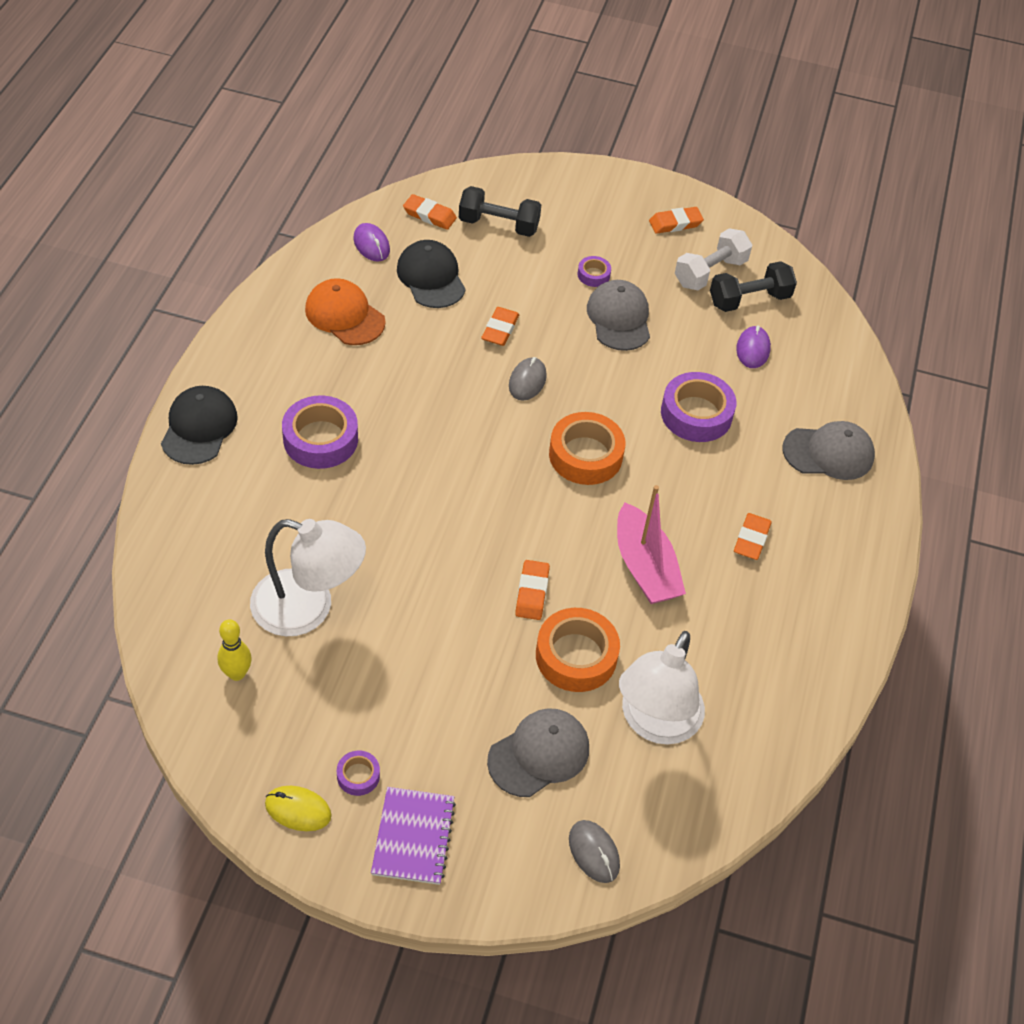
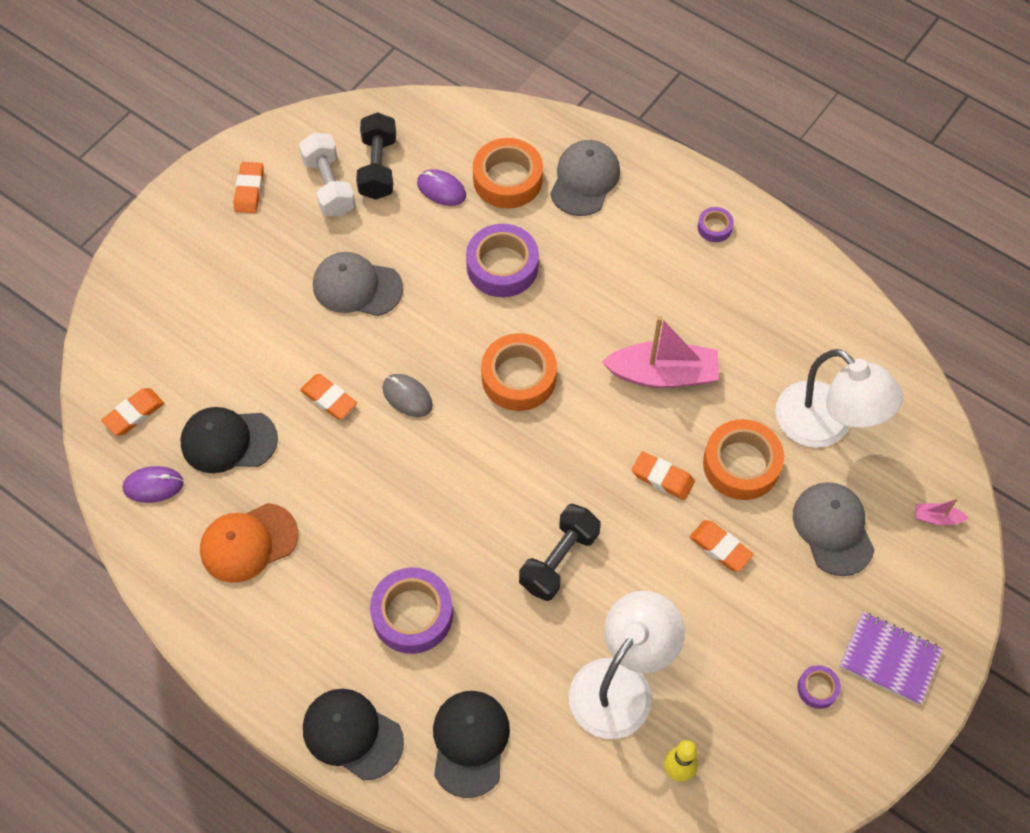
camera: 65 degrees left, 10 degrees up
yellow mouse [265,786,332,831] -> none
black dumbbell [459,186,541,237] -> black dumbbell moved to [519,504,601,601]
grey mouse [569,820,620,883] -> pink boat [915,498,969,525]
purple tape [578,256,611,287] -> purple tape moved to [698,207,734,242]
orange eraser [734,513,772,560] -> orange eraser moved to [689,520,754,572]
none -> black cap [433,691,510,798]
none -> orange tape [473,138,543,209]

